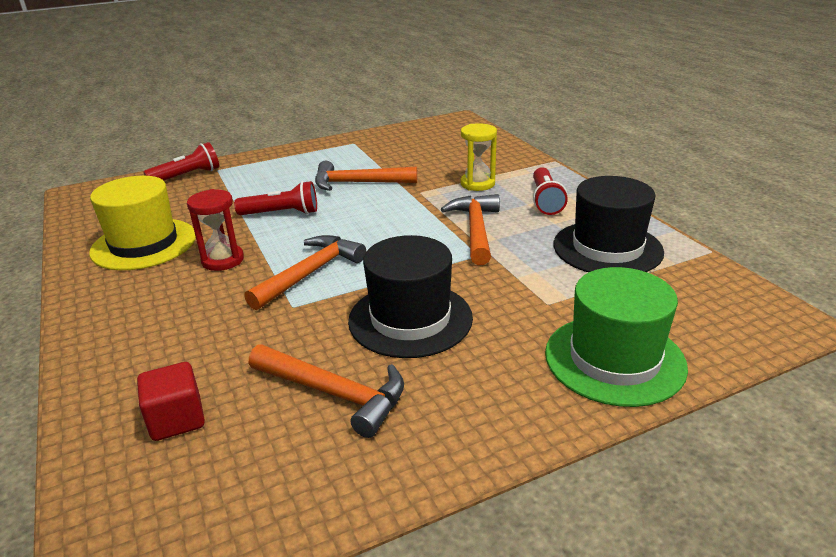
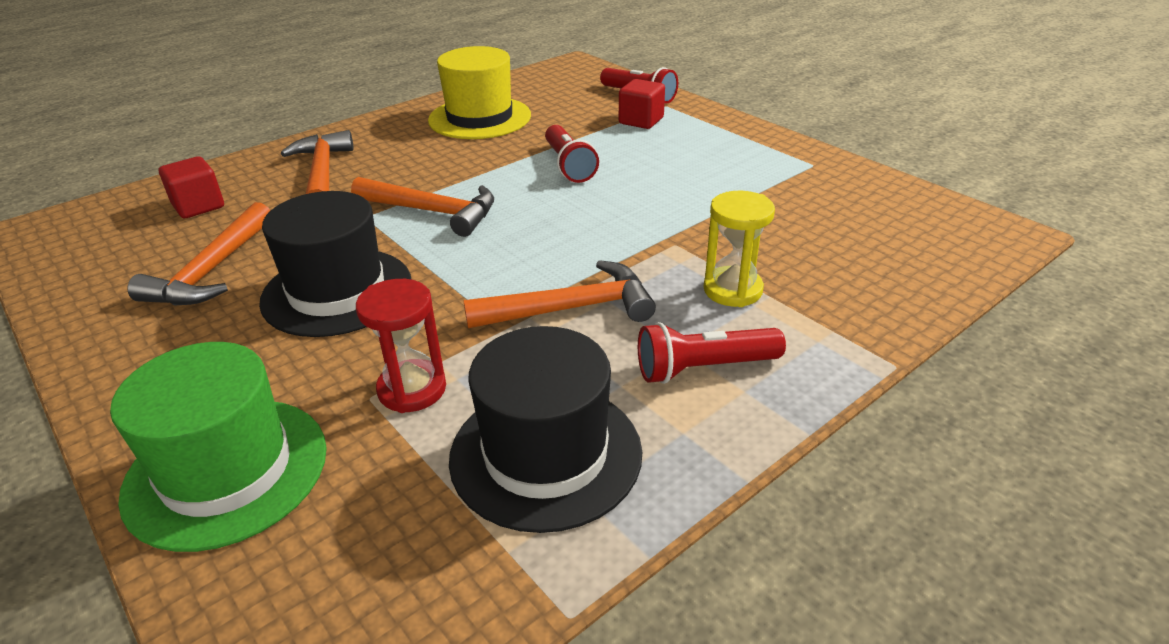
camera: 75 degrees right, 5 degrees up
red hourglass [187,189,244,271] -> red hourglass moved to [356,279,446,413]
orange hammer [315,161,417,191] -> orange hammer moved to [281,130,354,194]
none -> red cube [619,79,665,129]

